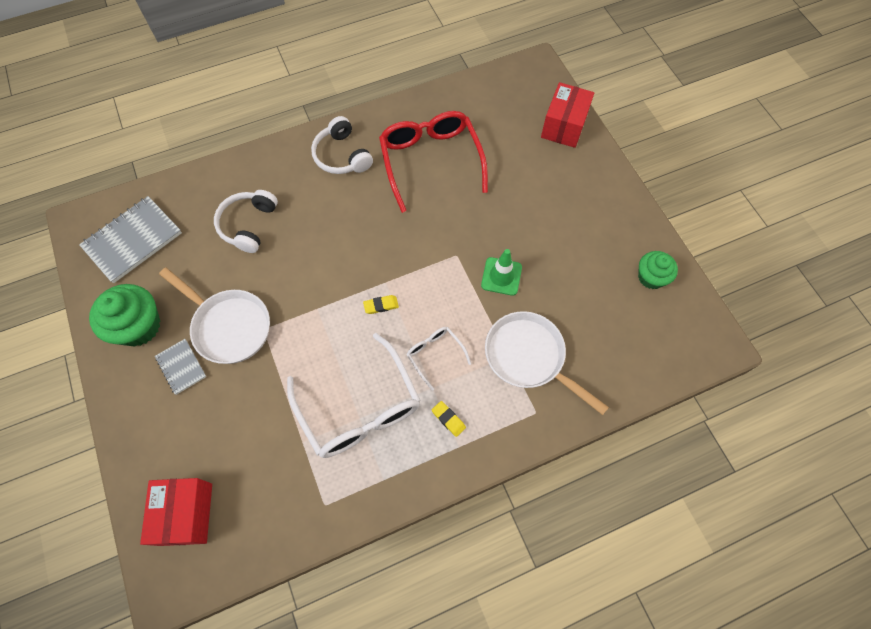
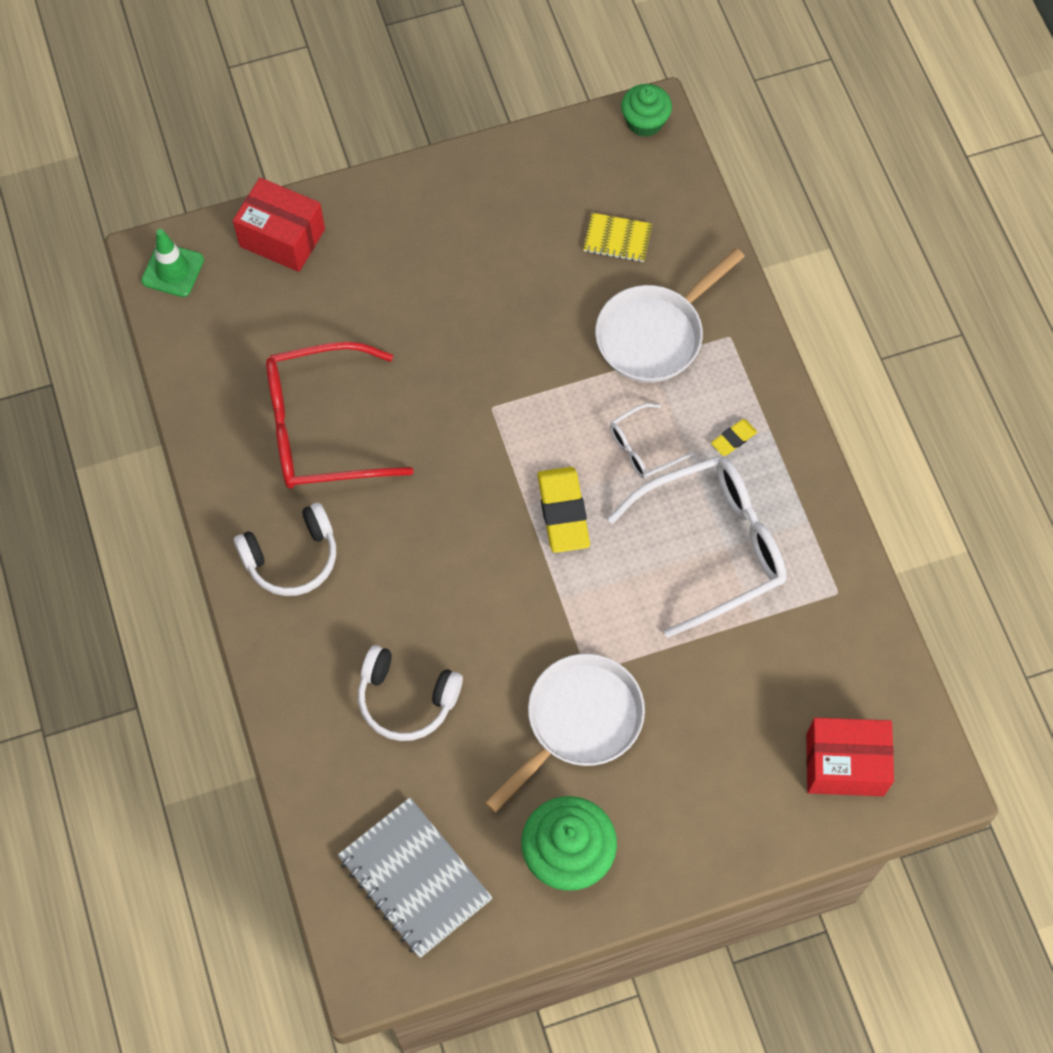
camera: 85 degrees left, 0 degrees up
grey notebook [155,339,206,395] -> none
yellow eraser [363,295,399,314] -> yellow eraser [537,467,590,553], size x1.98
green traffic cone [481,249,522,296] -> green traffic cone moved to [141,229,204,297]
green cupcake [638,251,678,289] -> green cupcake moved to [621,84,672,137]
none -> yellow notebook [583,213,652,262]

